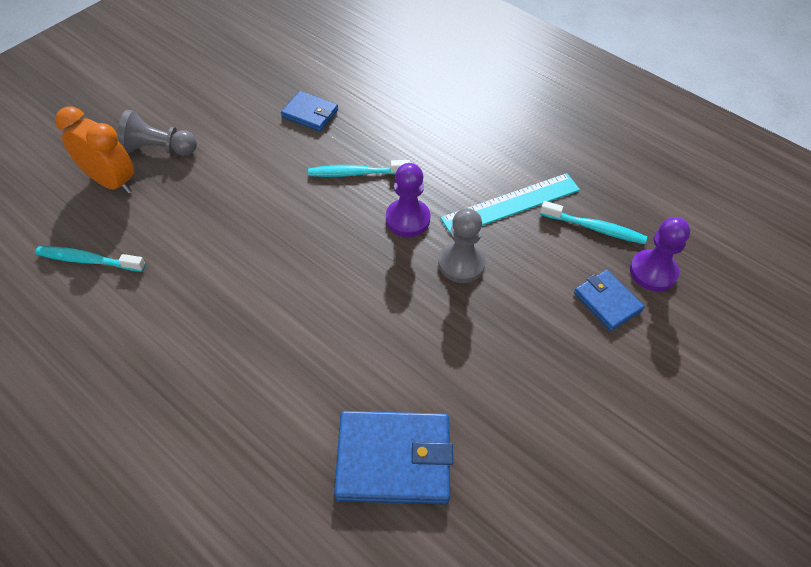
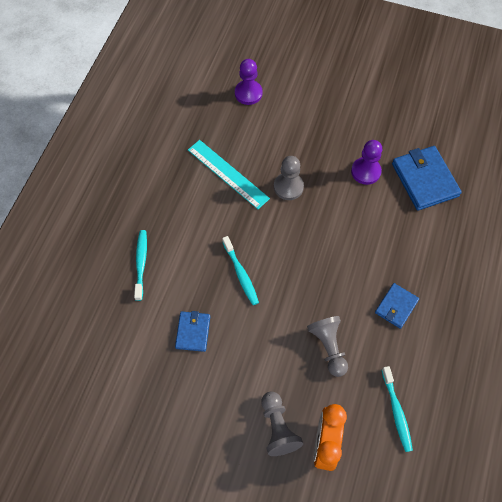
camera: 110 degrees left, 10 degrees up
purple pawn [386,163,431,237] -> purple pawn moved to [351,140,382,185]
turquoise toothbrush [540,201,647,244] -> turquoise toothbrush moved to [134,230,147,301]
blue wallet [574,270,645,331] -> blue wallet moved to [375,283,419,329]
none -> grey pawn [307,316,348,377]

